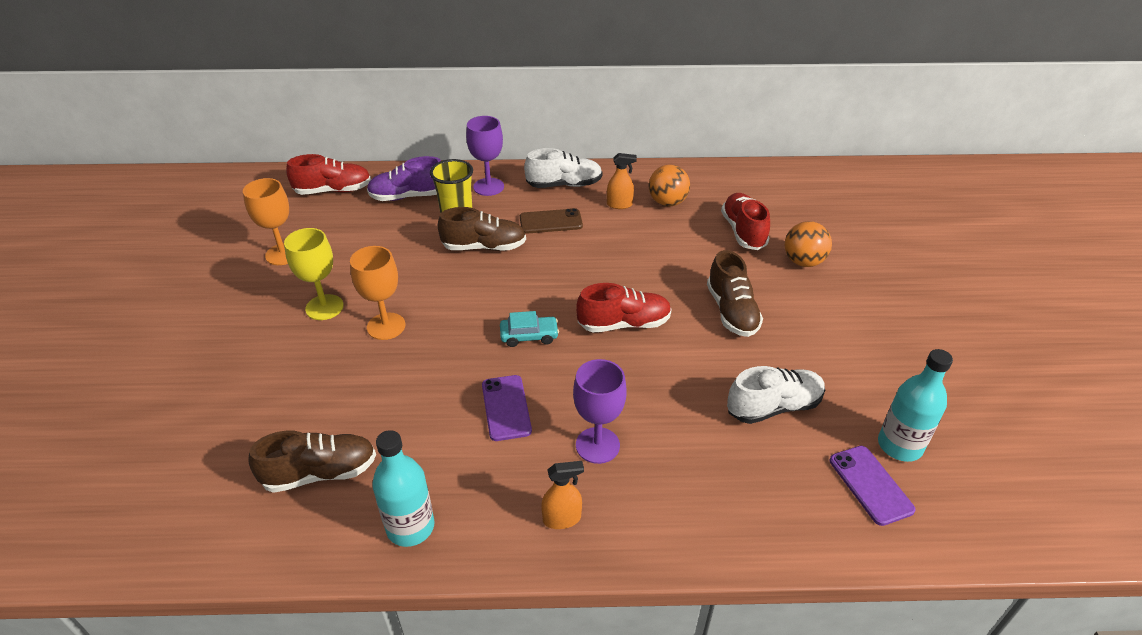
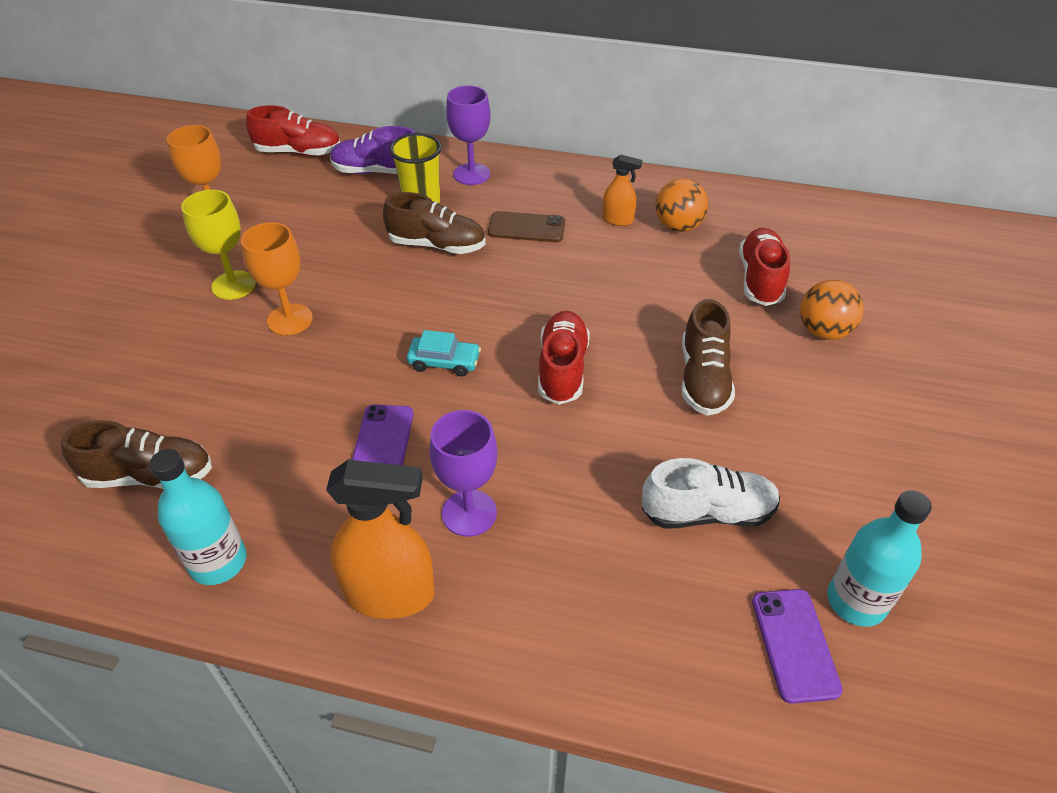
camera: 15 degrees right, 5 degrees up
white shoe [524,148,602,188] -> none
orange spray bottle [541,461,584,529] -> orange spray bottle [326,460,435,619], size x1.90
red shoe [576,283,672,333] -> red shoe turned 90 degrees counterclockwise [538,311,590,405]

